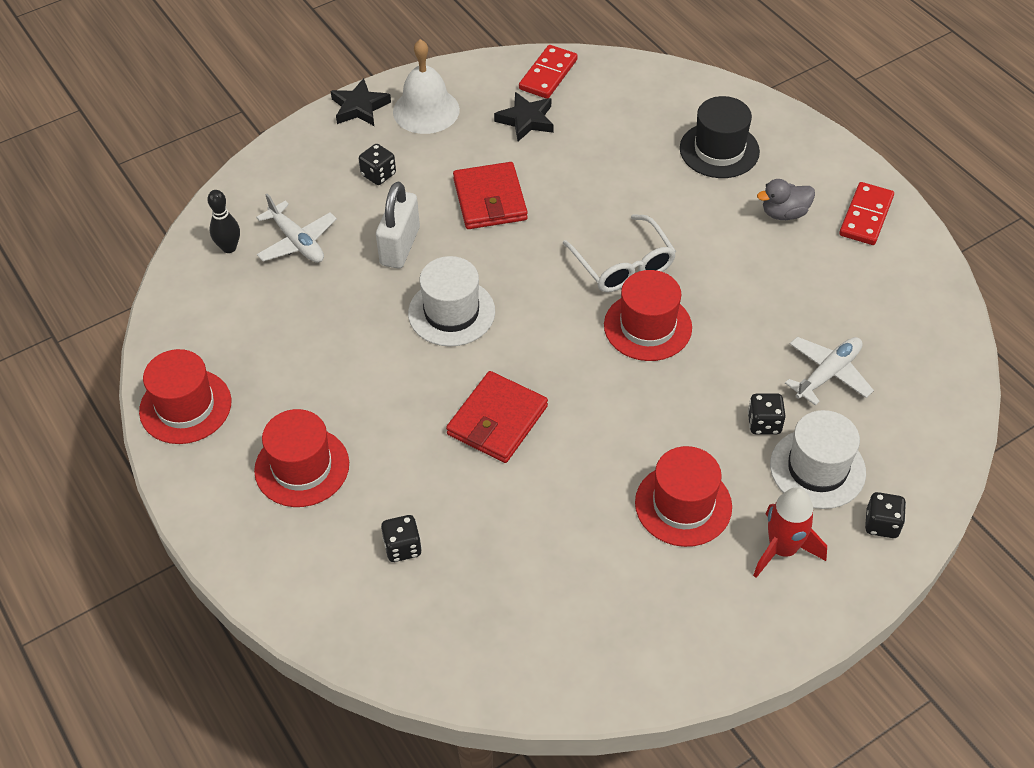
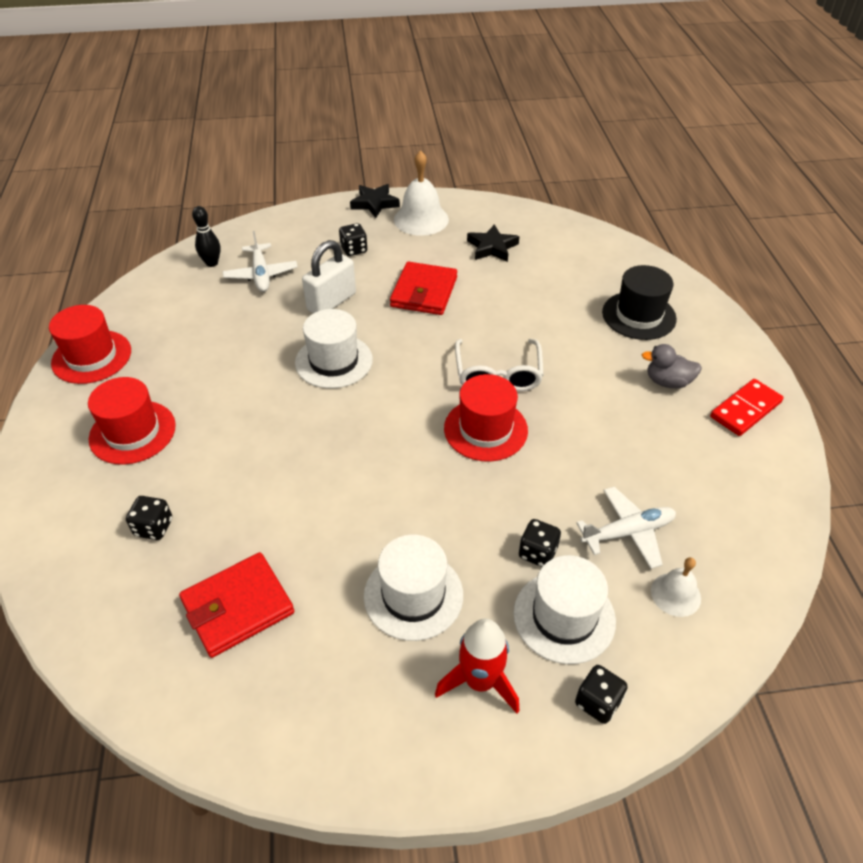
camera: 25 degrees right, 5 degrees down
red wallet [446,371,548,463] -> red wallet moved to [179,552,294,658]
red domino [519,45,578,99] -> none
red hat [635,446,732,547] -> white hat [364,535,463,641]
none -> white bell [651,557,701,617]

